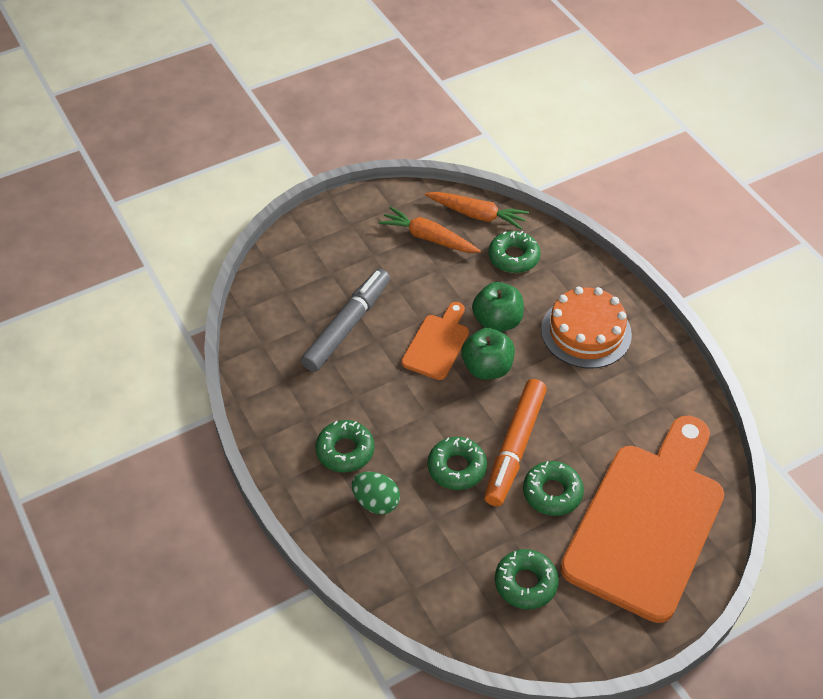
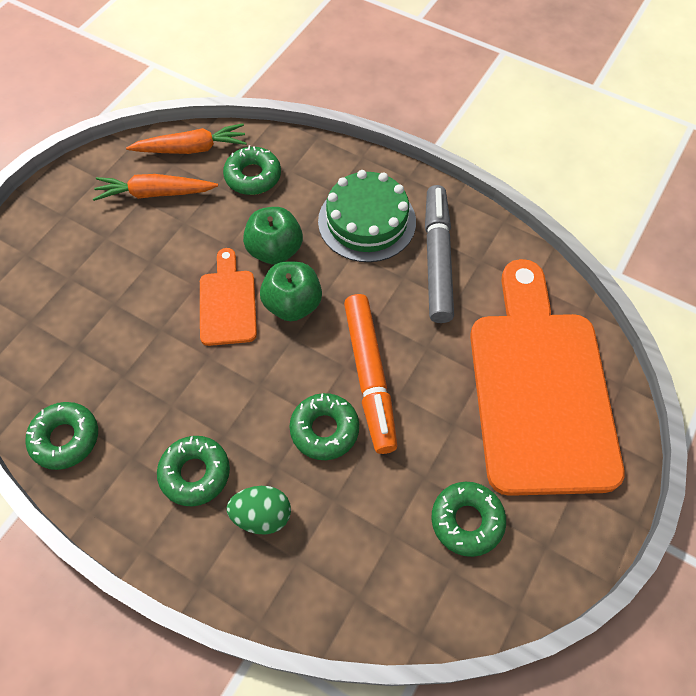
camera: 30 degrees left, 10 degrees up
grey marker [301,269,390,372] -> grey marker moved to [425,185,454,323]
green donut [523,461,584,516] -> green donut moved to [25,402,98,470]
orange cake [541,286,632,368] -> green cake [318,170,416,262]

